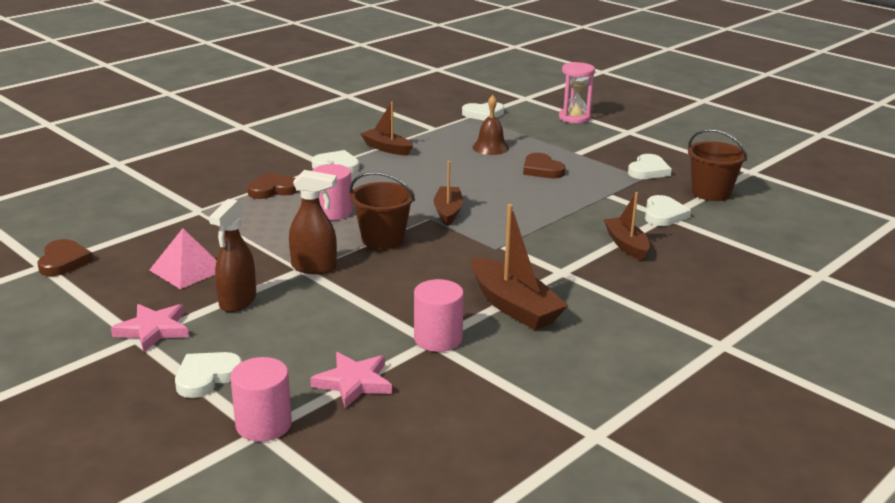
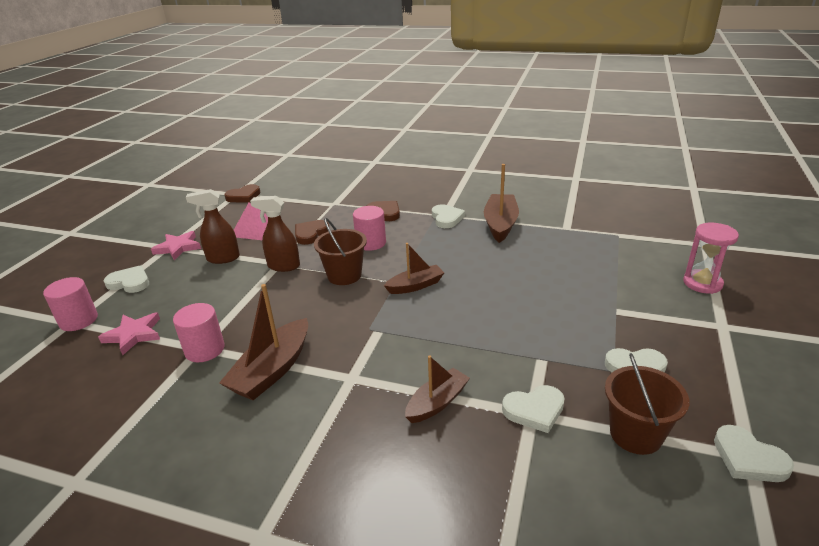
camera: 65 degrees right, 5 degrees up
brown spray bottle [289,170,337,274] -> brown spray bottle turned 120 degrees clockwise [250,196,300,272]
brown boat [361,102,413,156] -> brown boat [484,164,519,243], size x1.55
white heart [462,102,504,121] -> white heart moved to [714,425,794,482]
brown bell [472,95,509,155] -> none
brown heart [523,153,566,178] -> brown heart moved to [295,220,330,245]

